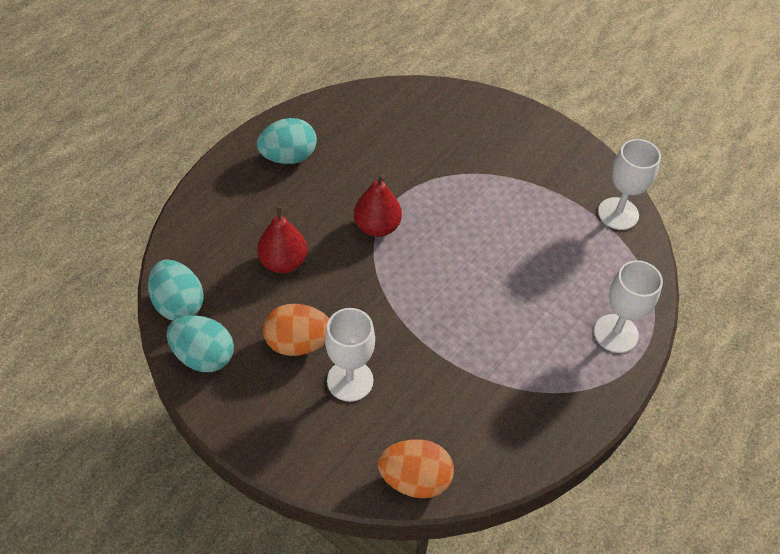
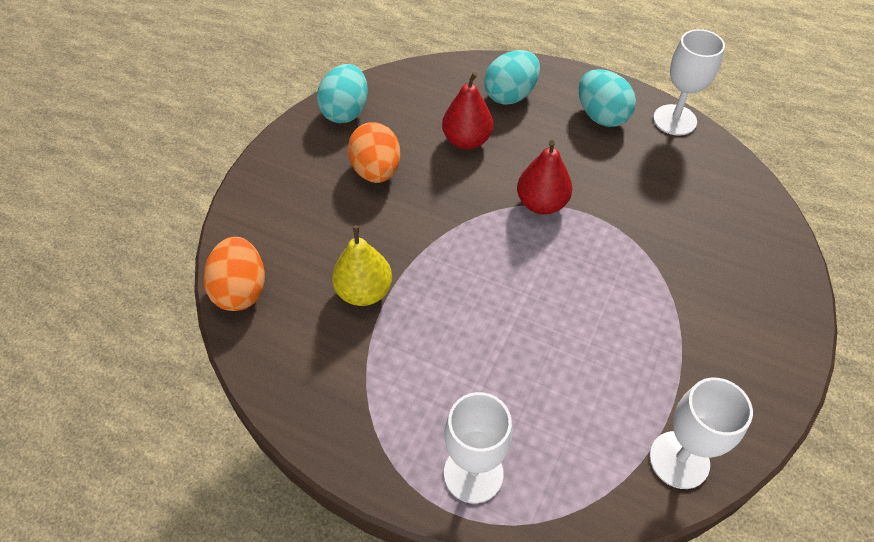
camera: 80 degrees right, 0 degrees up
turquoise egg [148,260,204,321] -> turquoise egg moved to [484,50,540,105]
white goblet [325,308,375,402] -> white goblet moved to [653,29,725,136]
none -> yellow pear [332,225,392,306]

